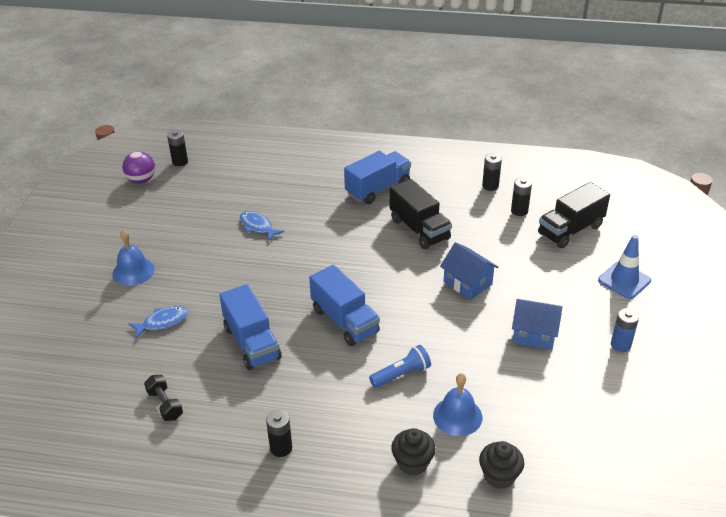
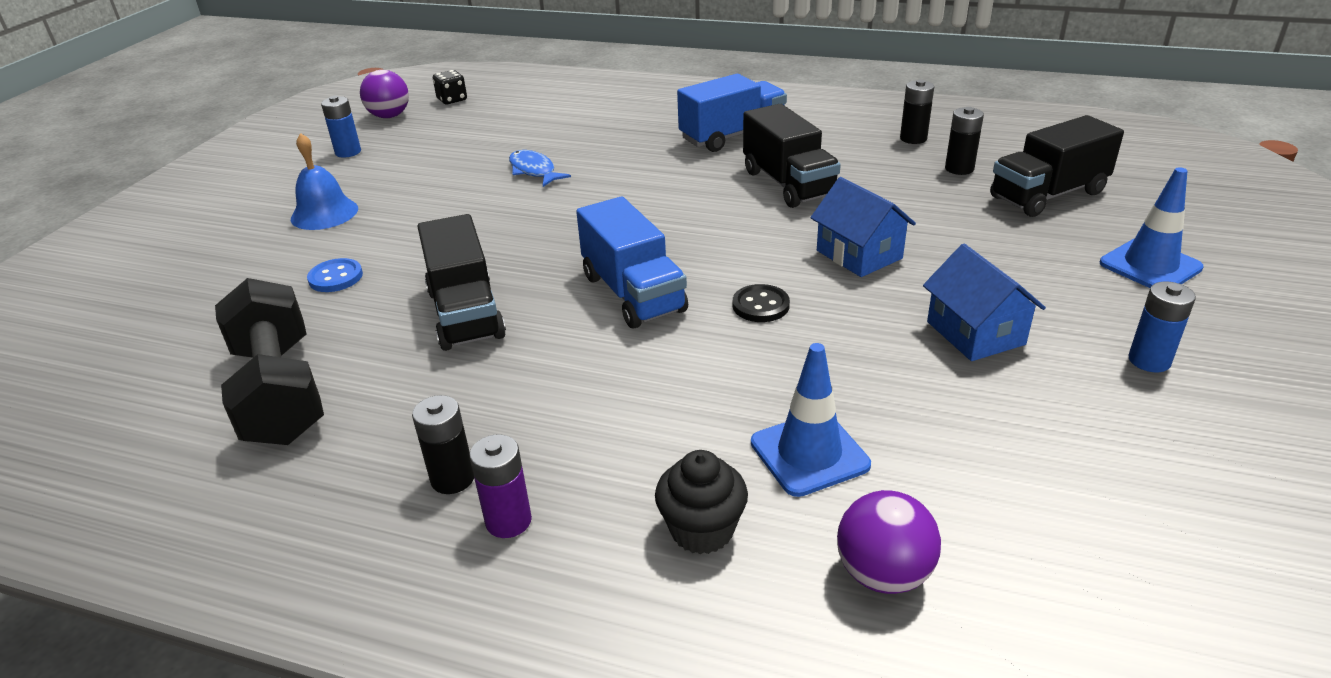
camera: 10 degrees right, 5 degrees down
blue fish [128,306,189,339] -> blue button [307,258,363,292]
black dumbbell [144,375,183,421] -> black dumbbell [215,278,324,445], size x2.09
black battery [167,130,188,166] -> black dice [433,70,467,104]
blue truck [219,284,281,370] -> black truck [418,214,506,351]
blue flashlight [369,345,431,388] -> none
blue bell [433,373,482,436] -> blue traffic cone [751,343,871,497]
black cupcake [479,441,524,489] -> purple ball [837,490,941,594]
blue house [512,299,562,350] -> blue house turned 45 degrees clockwise [923,244,1046,361]
none -> blue battery [321,96,361,158]
none -> purple battery [469,435,532,538]
none -> black button [733,284,790,322]

